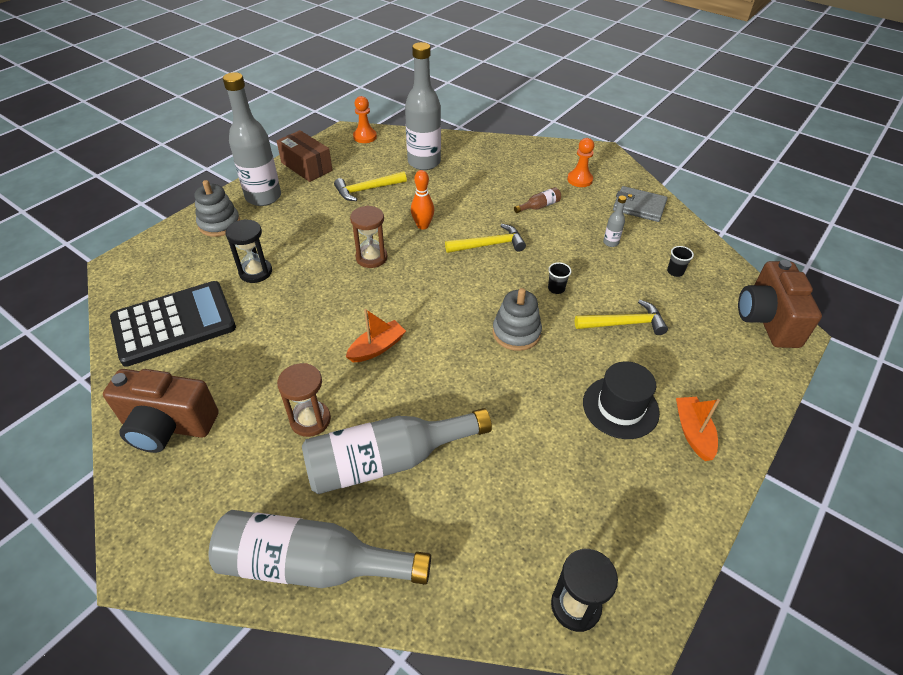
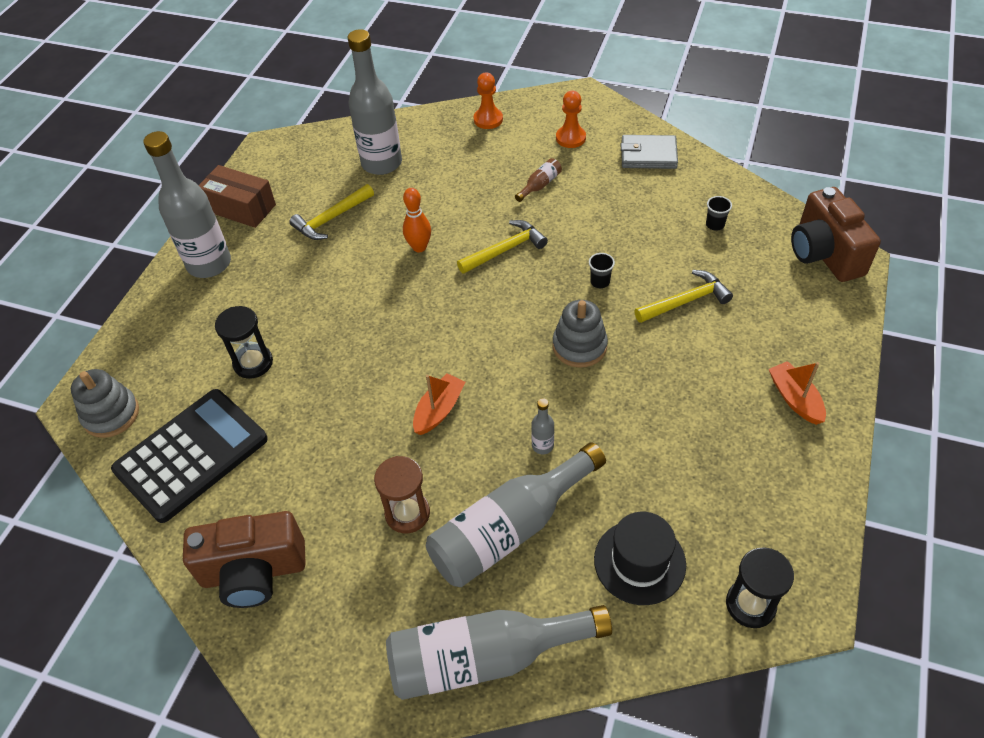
camera: 15 degrees left, 5 degrees up
grey stacking toy [195,180,240,237] -> grey stacking toy moved to [71,369,139,438]
brown hourglass [350,206,388,268] -> none
orange pawn [353,96,377,143] -> orange pawn moved to [474,72,503,129]
black hat [583,361,660,439] -> black hat moved to [594,512,686,605]
grey bottle [603,196,627,247] -> grey bottle moved to [531,398,554,454]

